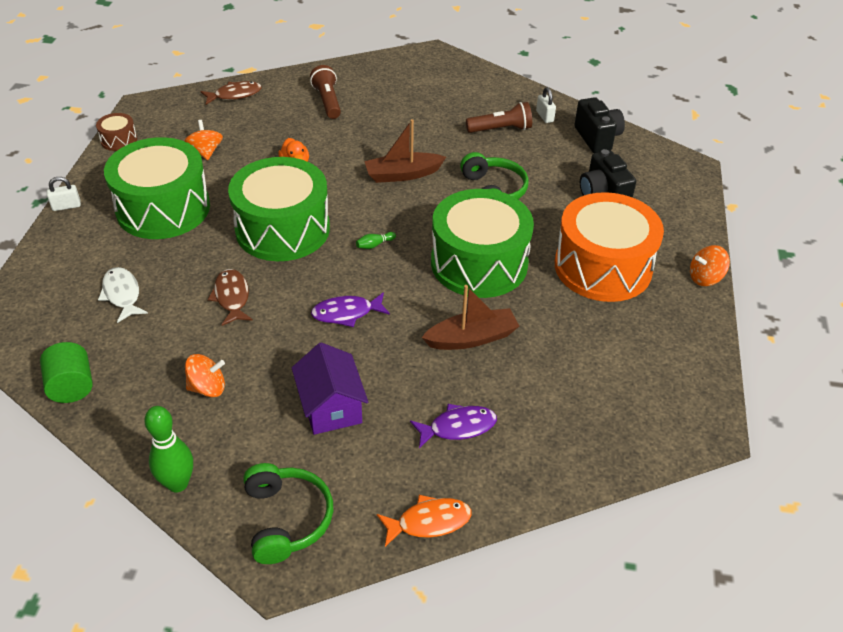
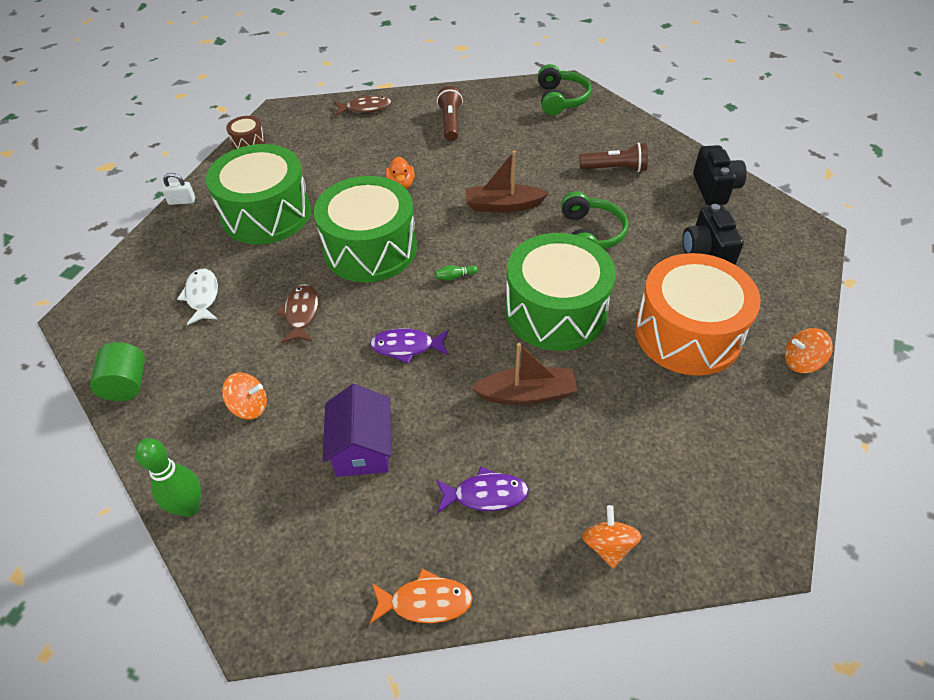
camera: 15 degrees right, 5 degrees up
orange spinning top [185,120,223,160] -> orange spinning top moved to [582,505,642,569]
green headphones [243,463,333,564] -> green headphones moved to [538,64,591,115]
white padlock [536,87,556,123] -> none

